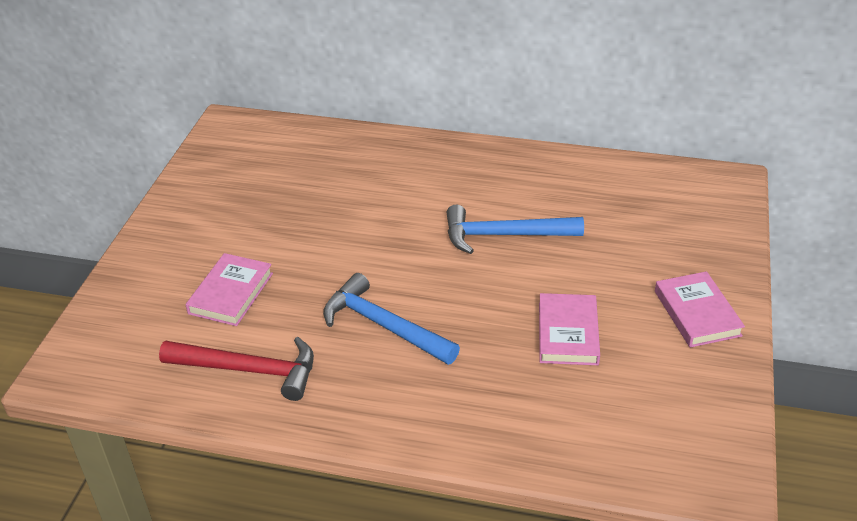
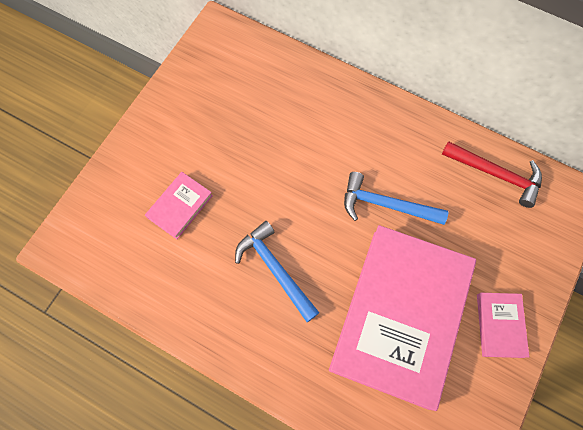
camera: 15 degrees right, 30 degrees up
red hammer [159,337,314,401] -> red hammer moved to [442,141,542,208]
pink book [539,293,600,365] -> pink book [329,225,476,411], size x2.45

